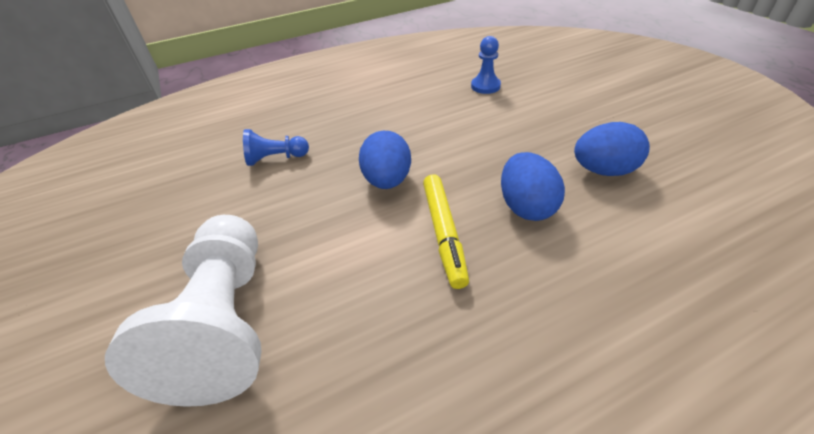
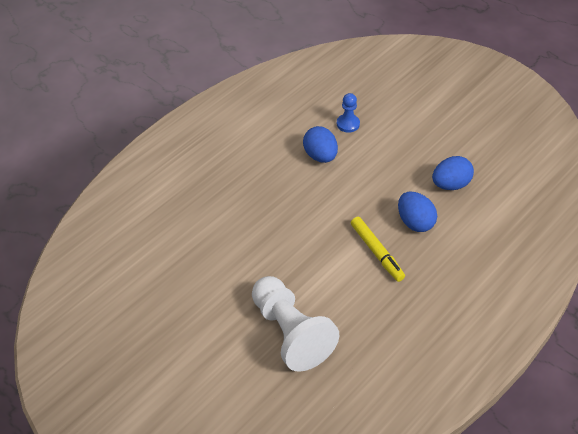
camera: 25 degrees left, 5 degrees up
blue pawn [243,129,309,166] -> none
blue egg [359,131,411,189] -> blue egg moved to [303,126,338,163]

